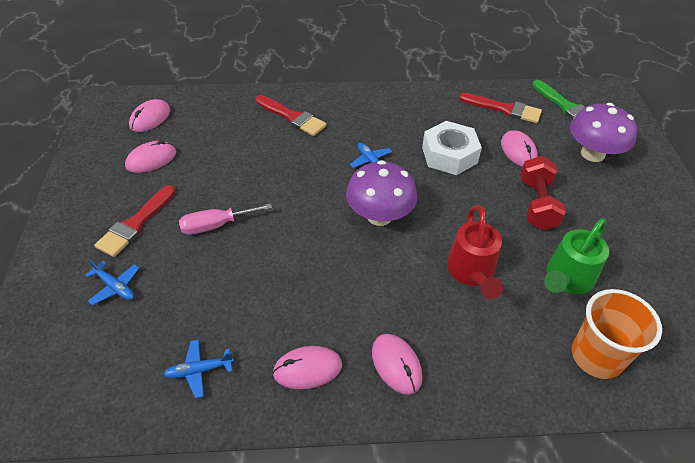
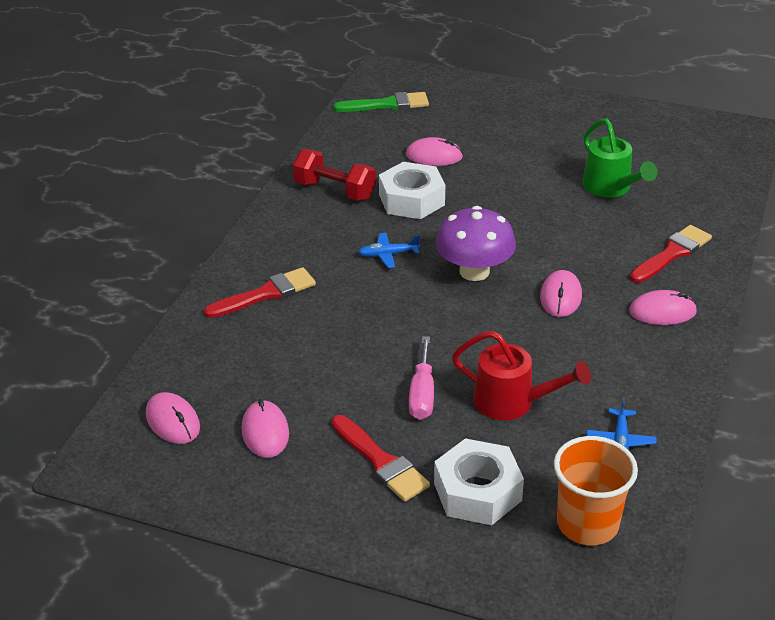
camera: 65 degrees left, 10 degrees down
blue plane [85,259,139,305] -> white nut [434,438,524,525]
pink mouse [272,346,342,389] -> pink mouse moved to [540,270,582,317]
red watering can [447,205,503,299] -> red watering can moved to [452,331,591,420]
red brush [459,93,542,123] -> red brush moved to [630,225,712,283]
red dumbbell [520,156,566,230] -> red dumbbell moved to [293,149,376,201]
purple mushroom [570,103,637,162] -> none
orange cup [572,289,662,379] -> orange cup moved to [554,436,638,545]

